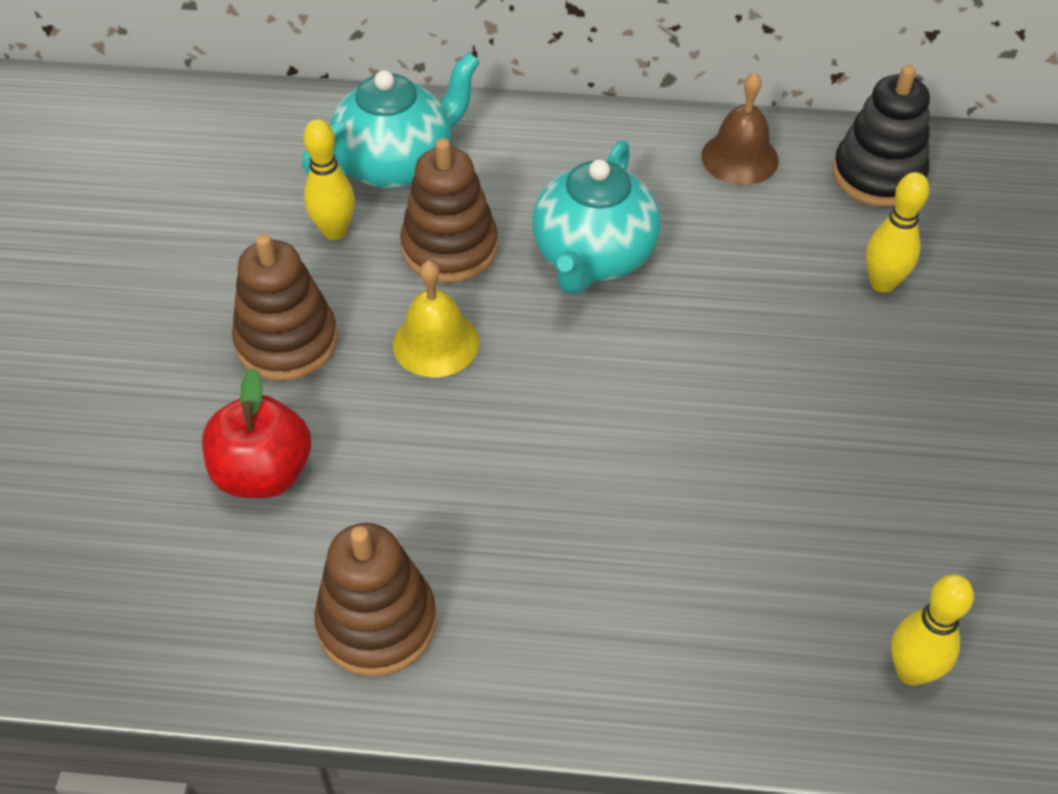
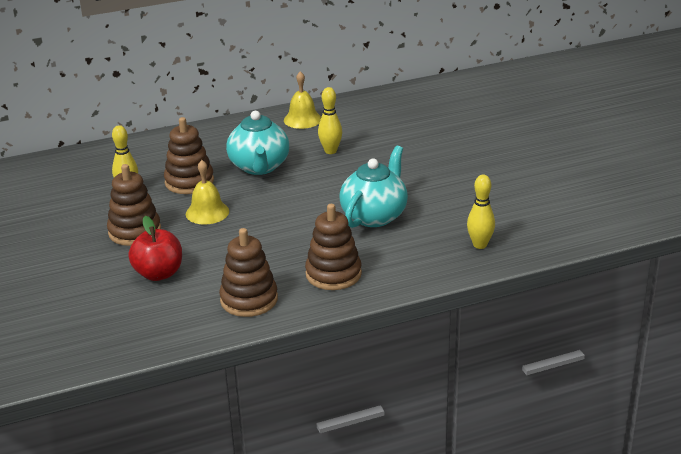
camera: 25 degrees left, 20 degrees down
turquoise teapot [302,52,480,189] -> turquoise teapot moved to [339,146,408,228]
brown bell [701,72,779,185] -> yellow bell [284,71,321,129]
black stacking toy [833,65,930,207] -> none
yellow bowling pin [866,172,929,293] -> yellow bowling pin moved to [318,87,342,154]
none -> brown stacking toy [305,204,362,290]

